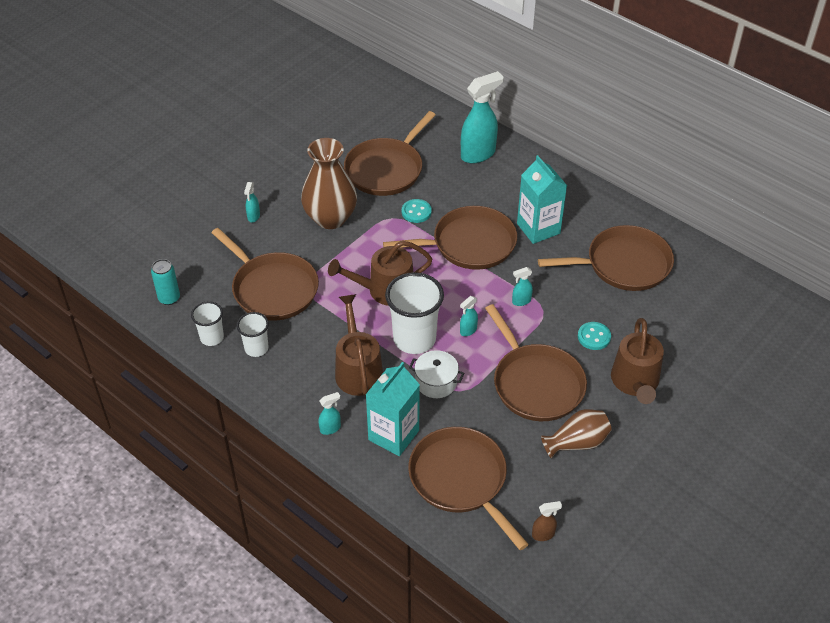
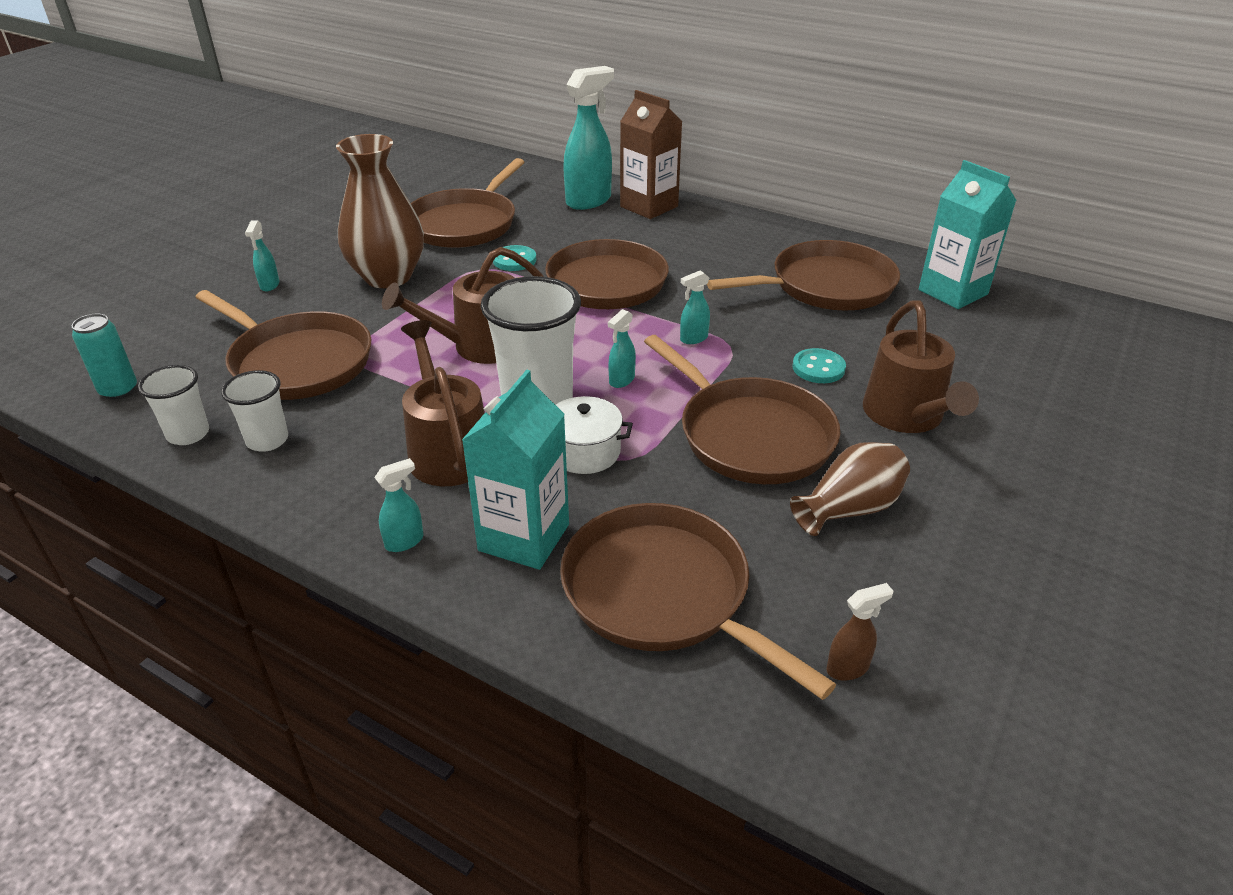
camera: 10 degrees left, 10 degrees down
turquoise carton [517,155,567,244] -> turquoise carton moved to [919,160,1017,309]
none -> brown carton [620,90,682,219]

